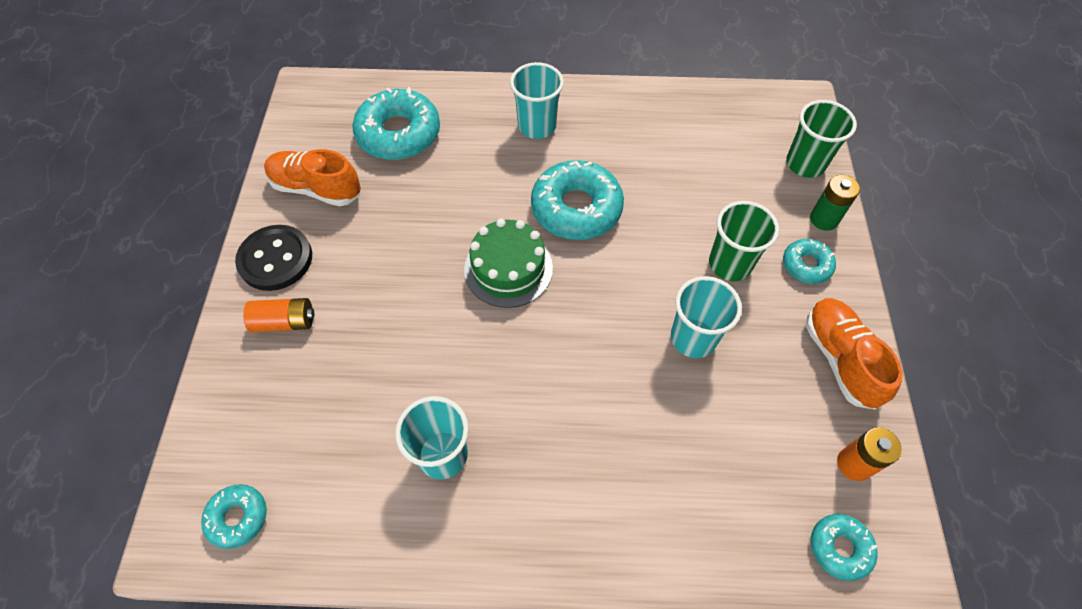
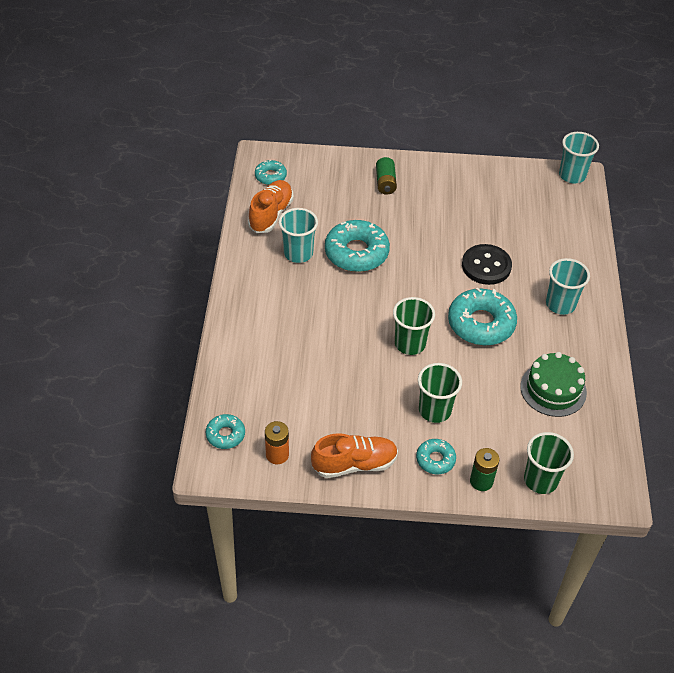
camera: 90 degrees right, 10 degrees down
black button [235,225,312,291] -> black button moved to [462,244,512,285]
orange battery [243,298,314,332] -> green battery [376,157,397,195]
orange shoe [264,149,361,206] -> orange shoe moved to [248,180,294,233]
turquoise donut [352,87,440,160] -> turquoise donut moved to [325,220,390,272]
green cake [464,219,553,308] -> green cake moved to [520,352,587,417]
turquoise cup [671,276,742,358] -> turquoise cup moved to [559,132,599,184]
none -> green cup [393,297,435,355]

